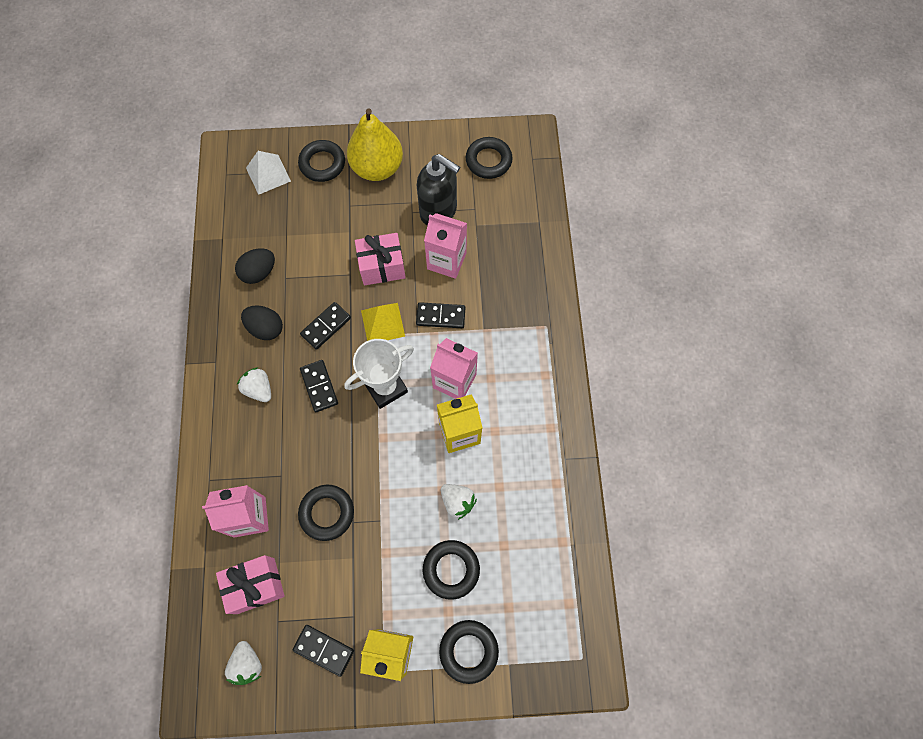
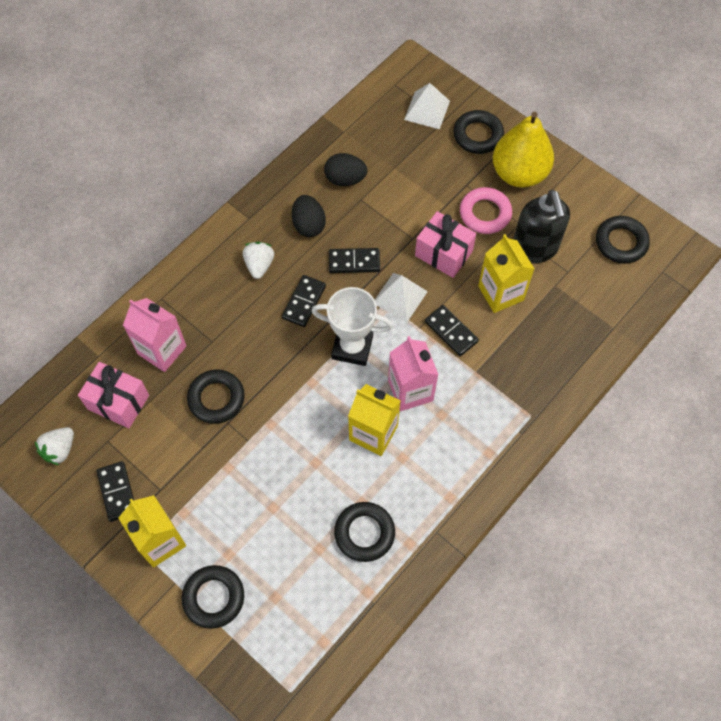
camera: 45 degrees right, 5 degrees down
yellow pyramid [361,303,405,341] -> white pyramid [375,273,428,322]
black ring [423,540,480,600] -> black ring moved to [334,502,395,562]
pink carton [424,213,467,279] -> yellow carton [478,234,534,313]
white strawberry [441,484,477,520] -> none
none -> pink ring [460,187,512,234]

